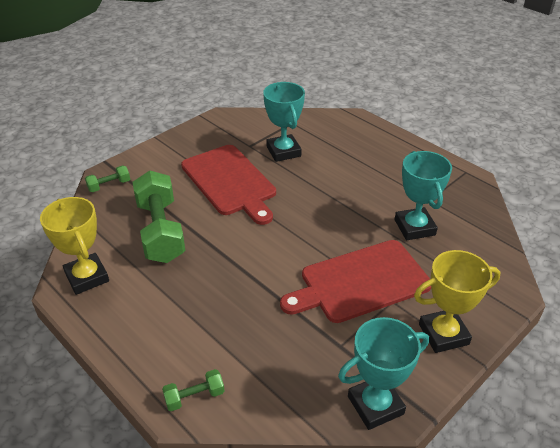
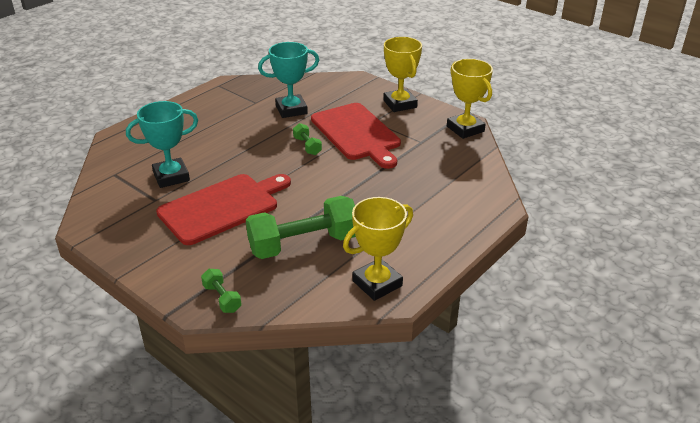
camera: 95 degrees left, 5 degrees down
green dumbbell [162,369,224,411] -> green dumbbell moved to [293,123,322,155]
turquoise trophy [338,317,429,430] -> yellow trophy [447,59,493,139]

